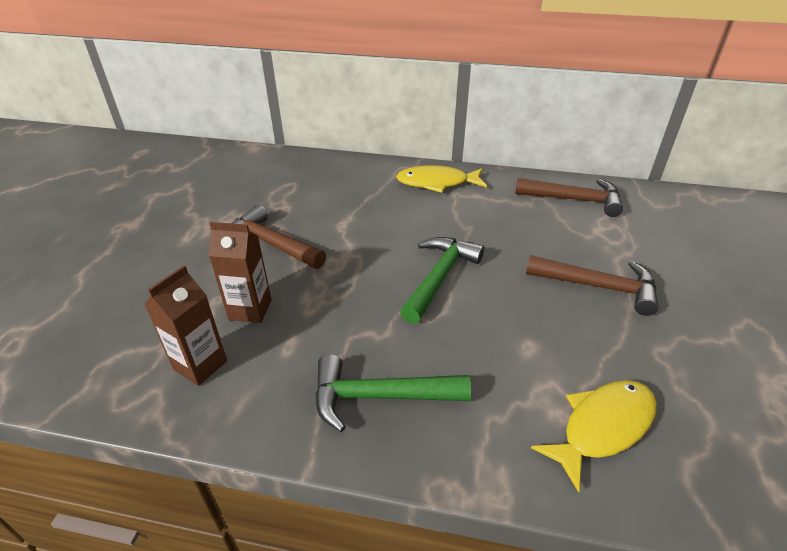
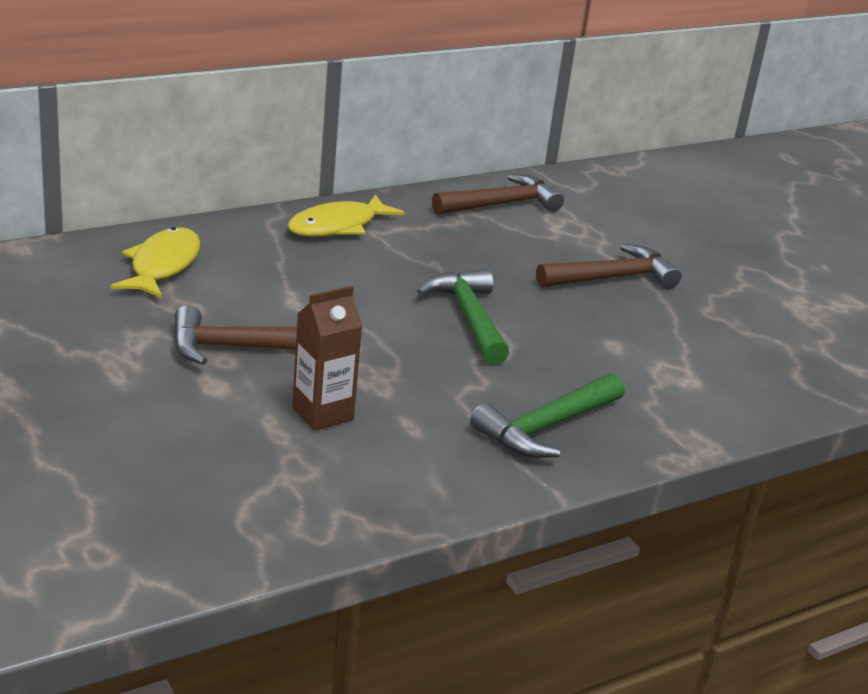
camera: 45 degrees left, 10 degrees down
brown carton [144,265,227,386] -> none
yellow fish [531,380,657,492] -> yellow fish moved to [111,227,201,298]

